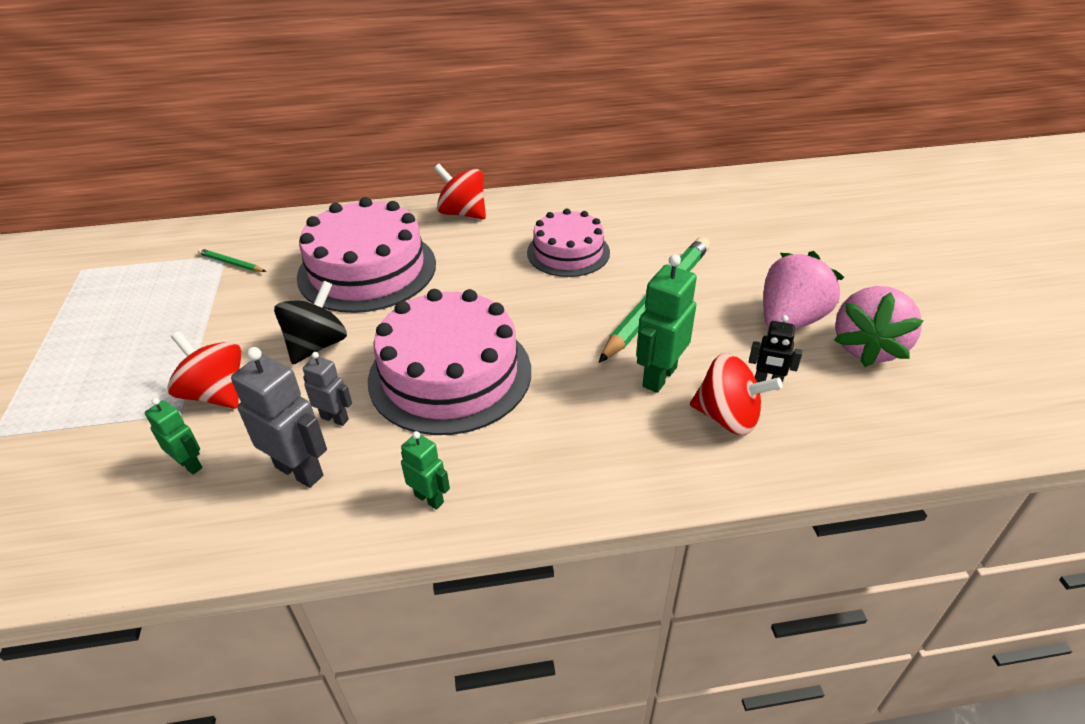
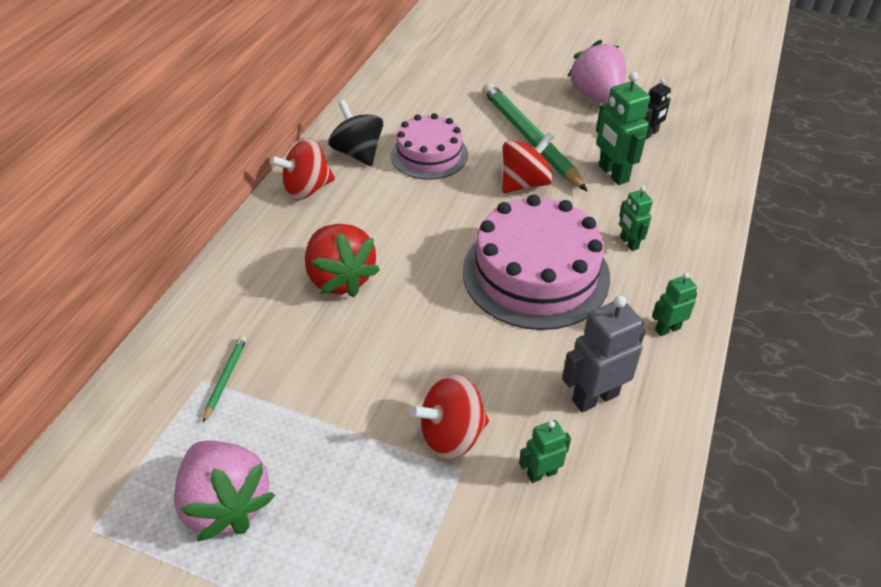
camera: 60 degrees left, 5 degrees up
green pencil [198,248,266,272] -> green pencil turned 135 degrees clockwise [203,335,247,423]
black spinning top [274,281,347,364] -> black spinning top moved to [328,100,383,166]
pink cake [297,197,436,313] -> red strawberry [305,224,380,297]
grey robot [303,352,352,426] -> none
red spinning top [690,353,783,435] -> red spinning top moved to [502,132,554,193]
pink strawberry [834,286,924,367] -> pink strawberry moved to [174,440,276,542]
none -> green robot [619,186,653,251]

